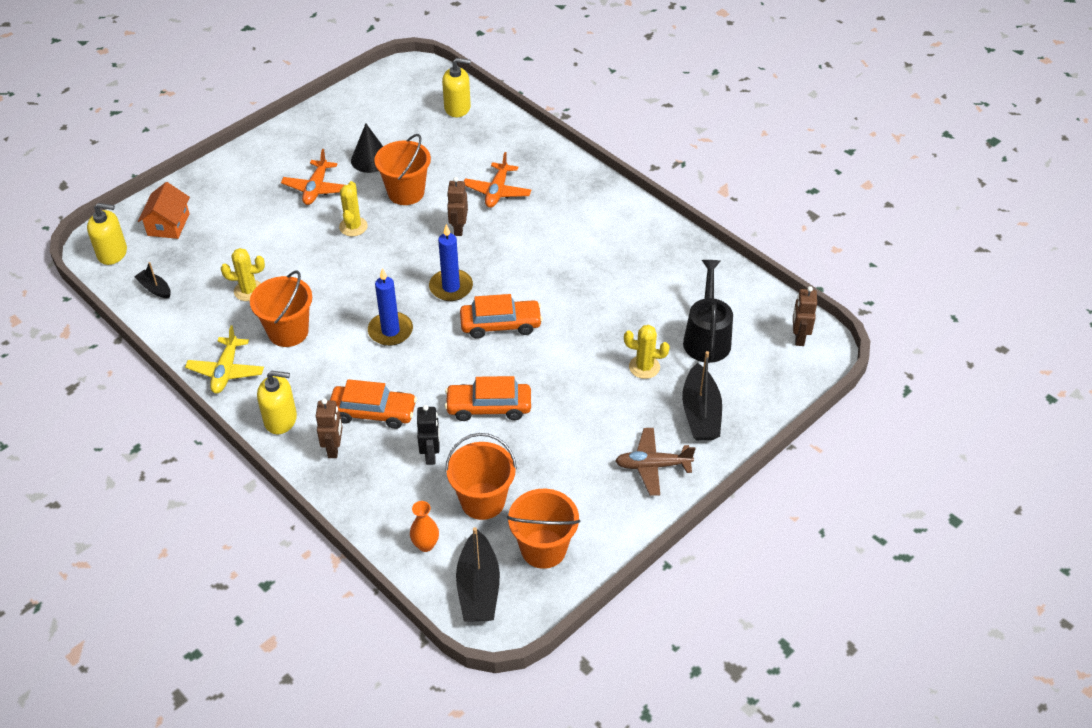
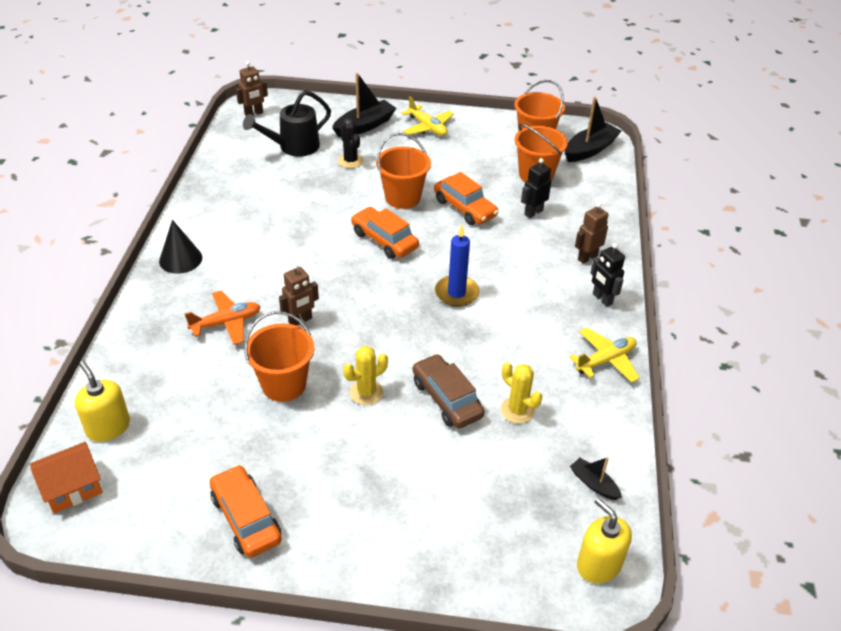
camera: 130 degrees left, 5 degrees down
black boat [134,262,171,299] -> black boat turned 135 degrees clockwise [570,457,622,500]
orange house [138,182,190,239] -> orange house moved to [30,442,103,513]
orange bucket [250,271,312,347] -> orange bucket moved to [376,133,431,209]
yellow soap dispenser [257,371,297,434] -> black robot [591,243,625,307]
orange plane [281,149,344,205] -> none
orange car [330,379,417,429] -> orange car moved to [210,465,282,558]
black cone [351,123,383,173] -> black cone moved to [159,220,202,274]
orange vase [410,501,439,552] -> none
blue candle [429,224,473,301] -> none
brown plane [615,428,695,496] -> yellow plane [401,97,454,136]
yellow cactus [624,325,670,379] -> black cactus [338,118,364,168]
none -> brown car [413,354,485,429]

